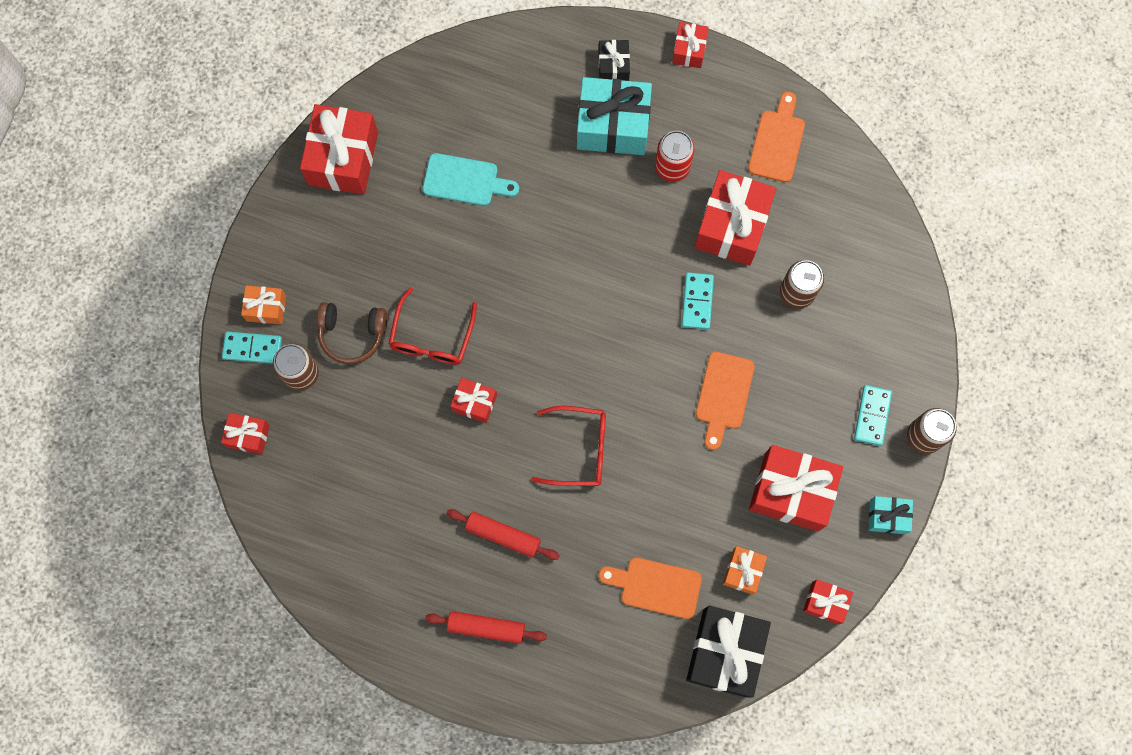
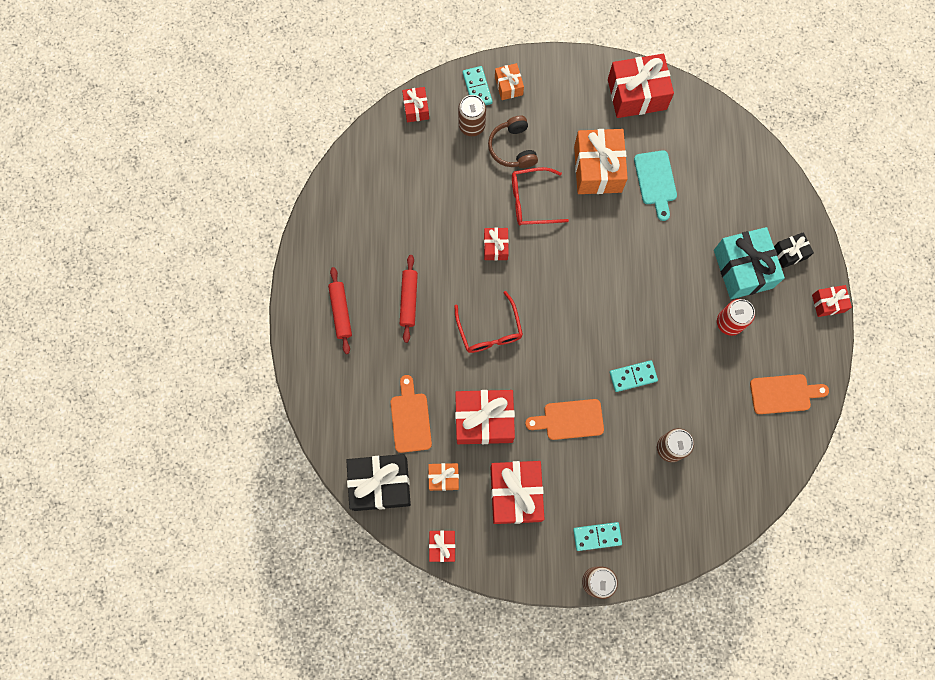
camera: 70 degrees right, 0 degrees up
red gift [694,170,776,266] -> red gift moved to [455,390,515,444]
turquoise gift [869,496,913,534] -> none
none -> orange gift [574,129,628,194]

